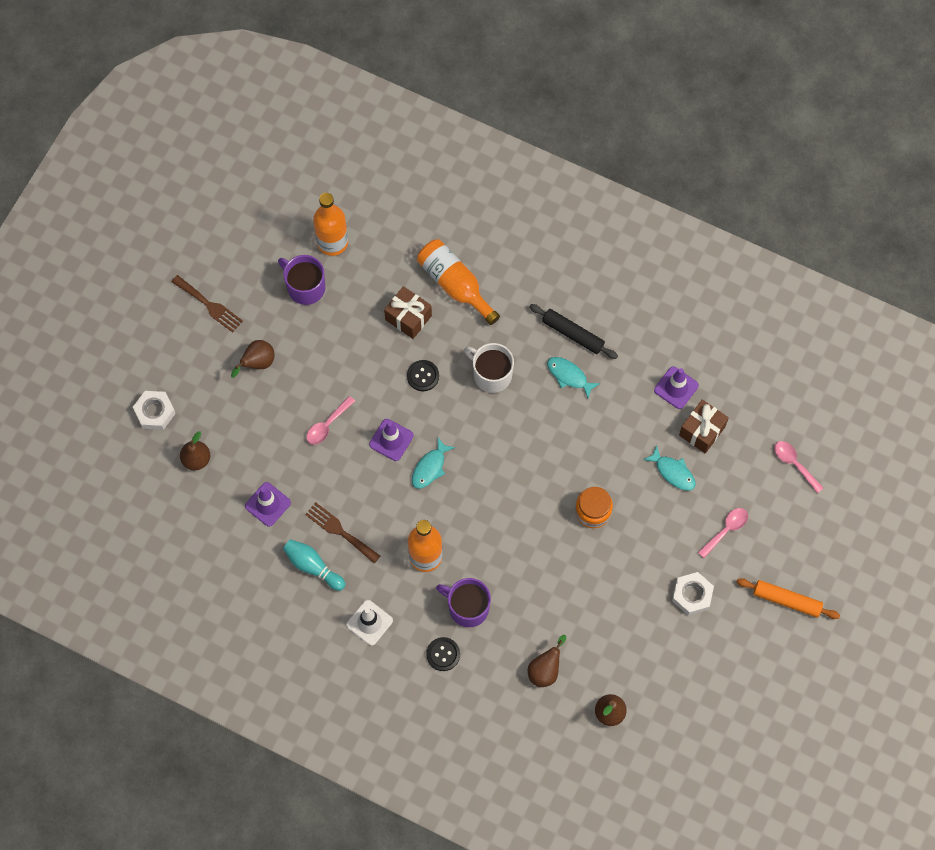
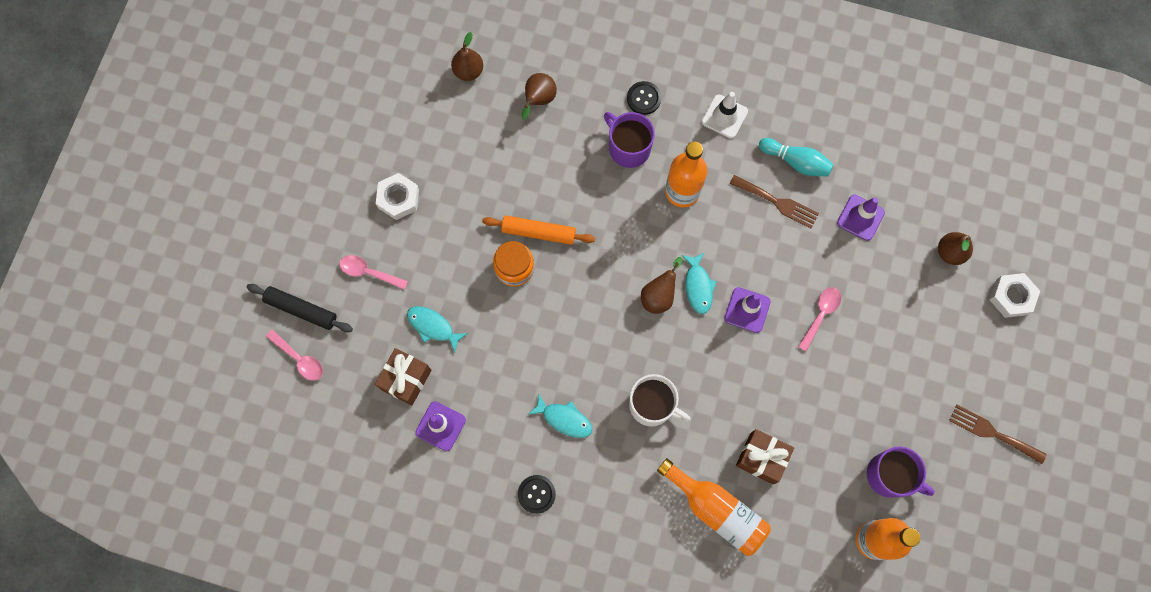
camera: 170 degrees right, 5 degrees up
brown pear [231,340,275,378] -> brown pear moved to [641,257,682,314]
black button [407,360,439,391] -> black button moved to [518,475,556,514]
turquoise fish [412,438,455,489] -> turquoise fish turned 150 degrees clockwise [682,253,717,314]
purple mug [436,578,491,627] -> purple mug turned 150 degrees counterclockwise [604,112,655,168]
black rolling pin [529,304,618,359] -> black rolling pin moved to [247,284,353,333]
pink spoon [698,508,748,558] -> pink spoon turned 75 degrees clockwise [339,255,408,290]
orange rolling pin [737,578,840,619] -> orange rolling pin moved to [482,216,595,245]

